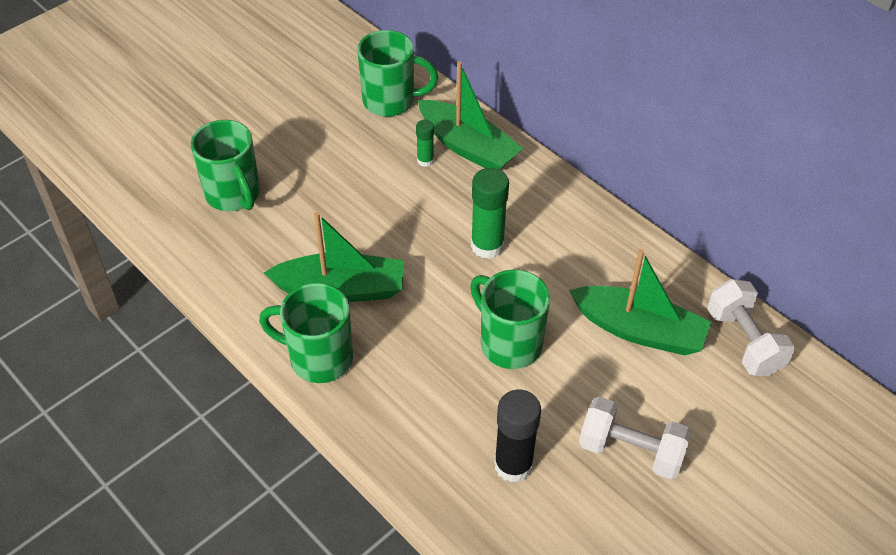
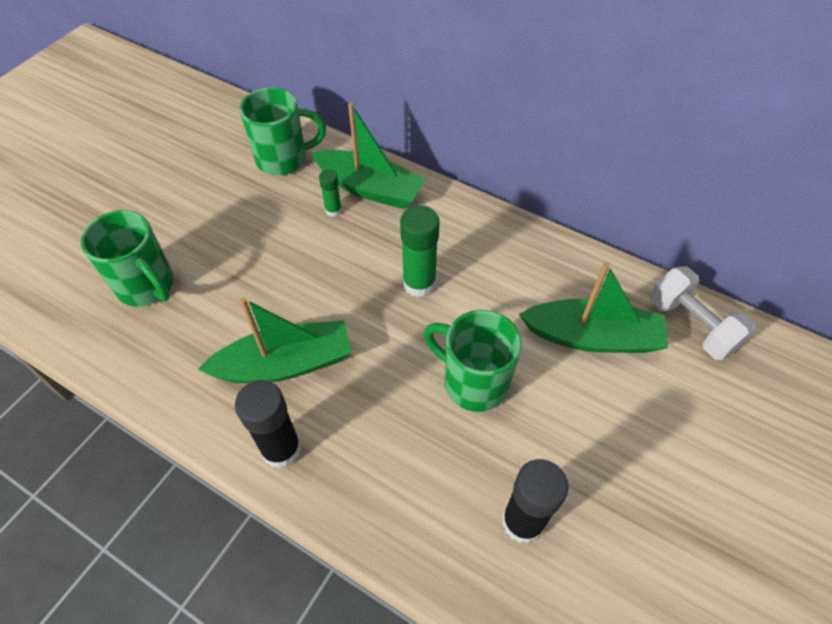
camera: 15 degrees left, 5 degrees up
green mug [259,283,353,383] -> black glue stick [235,380,301,469]
white dumbbell [579,396,692,480] -> none

